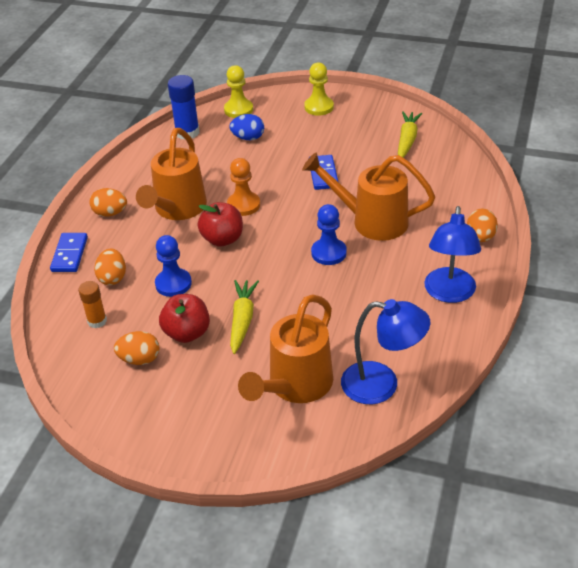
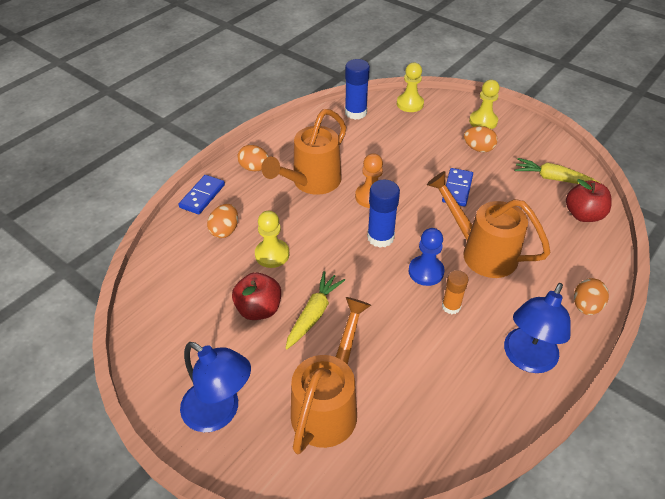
camera: 20 degrees right, 5 degrees up
orange glue stick [78,281,107,328] -> orange glue stick moved to [442,270,468,314]
orange egg [114,331,159,365] -> orange egg moved to [464,126,498,152]
blue pawn [155,235,192,297] -> yellow pawn [255,211,289,268]
red apple [198,202,243,246] -> red apple moved to [566,179,612,222]
blue egg [229,114,264,140] -> none
orange watering can [238,294,333,403] -> orange watering can turned 150 degrees clockwise [291,297,371,454]
blue lamp [341,299,430,404] -> blue lamp moved to [180,342,251,432]
yellow carrot [398,111,422,158] -> yellow carrot turned 105 degrees counterclockwise [515,158,600,184]
none -> blue glue stick [367,180,400,247]

